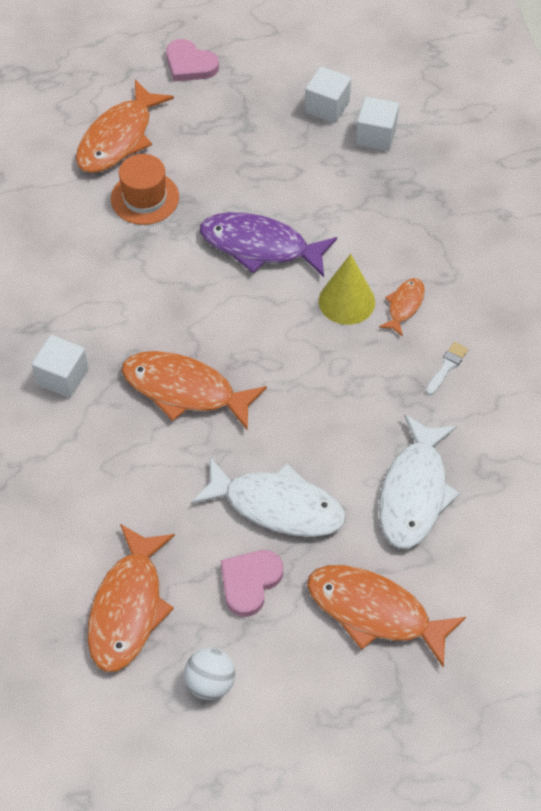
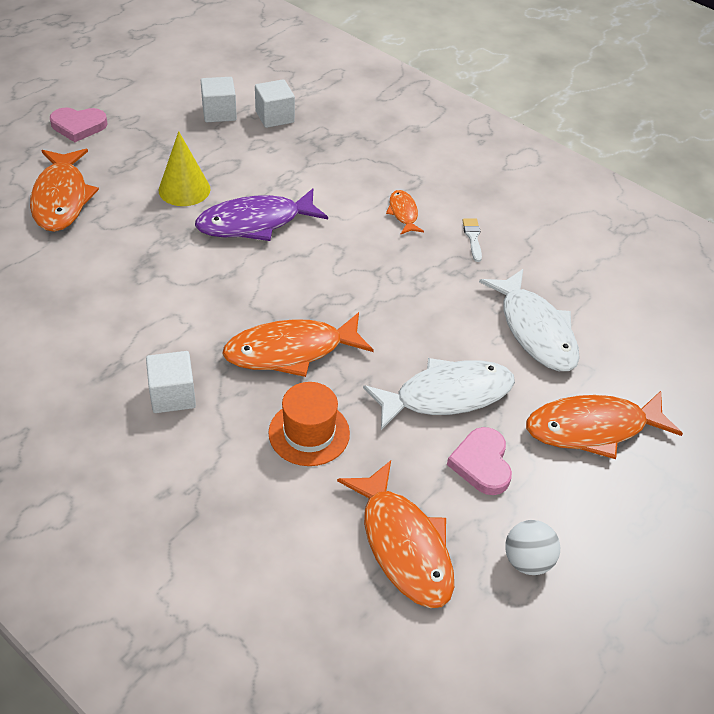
camera: 40 degrees left, 10 degrees down
orange hat [111,154,179,225] -> orange hat moved to [268,382,350,466]
yellow cone [319,254,375,325] -> yellow cone moved to [159,131,211,206]

